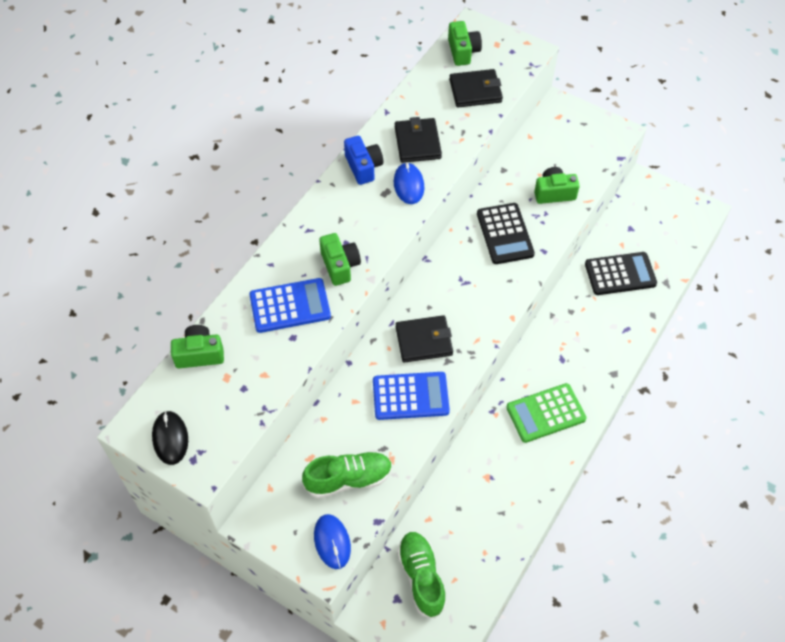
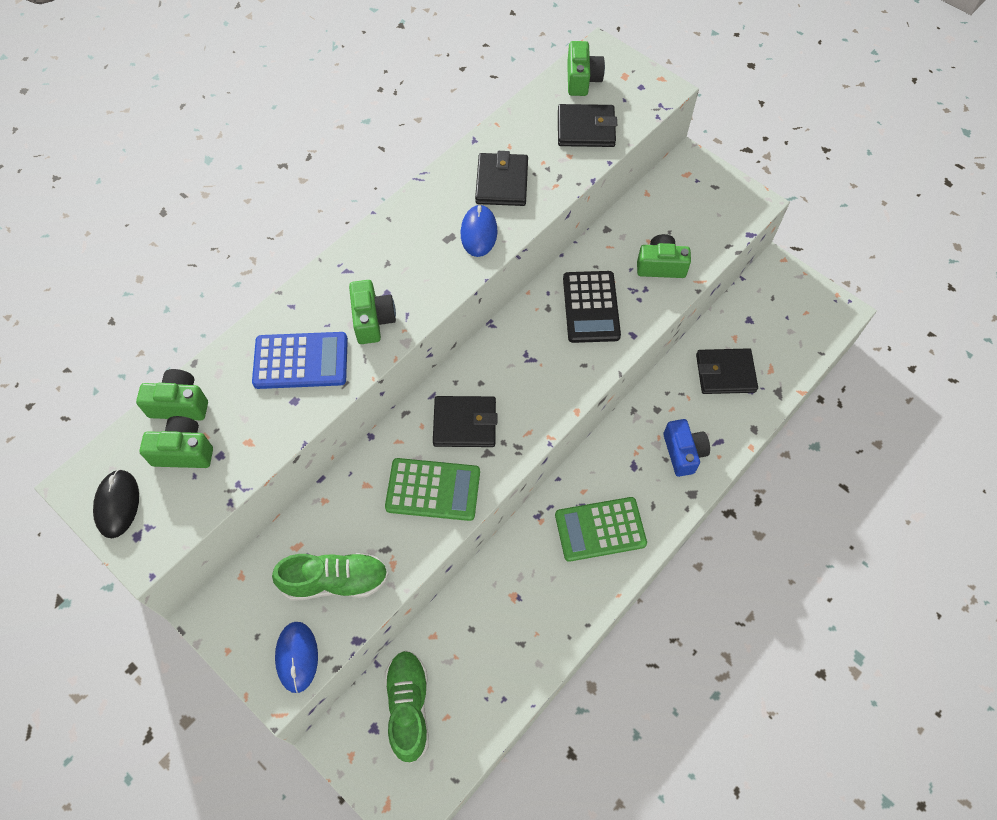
camera: 10 degrees right, 5 degrees up
blue camera [344,136,383,185] -> blue camera moved to [663,419,710,477]
blue calculator [373,372,450,420] -> green calculator [385,458,480,521]
black calculator [585,252,657,295] -> black wallet [696,348,758,394]
none -> green camera [140,416,213,468]

